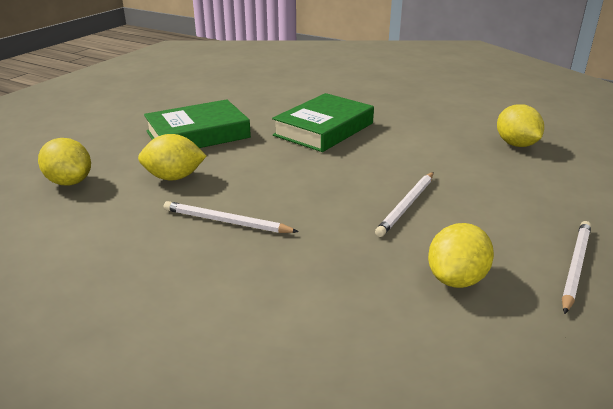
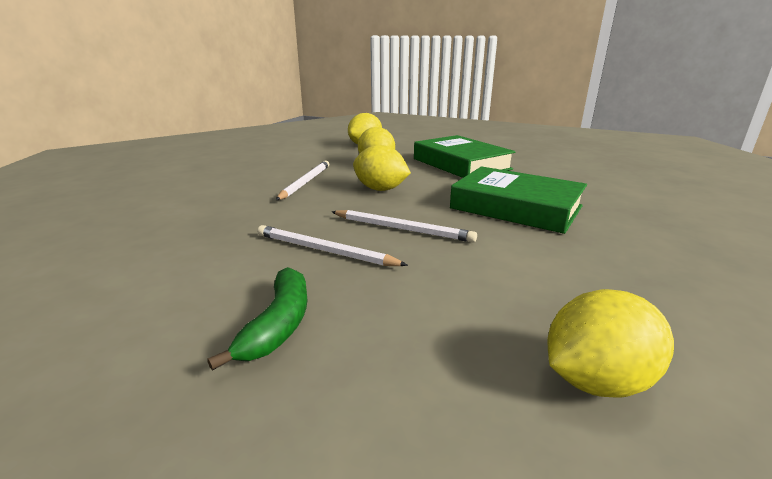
camera: 85 degrees right, 5 degrees down
yellow lemon [428,223,494,288] -> yellow lemon moved to [353,145,411,191]
white pencil [562,221,591,314] -> white pencil moved to [331,210,477,242]
none -> green banana [207,267,307,371]

